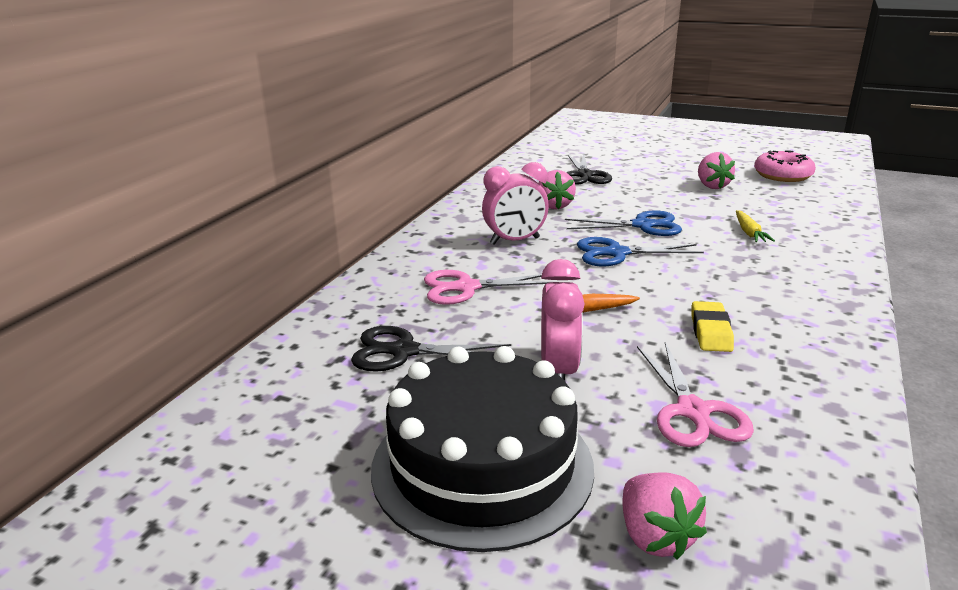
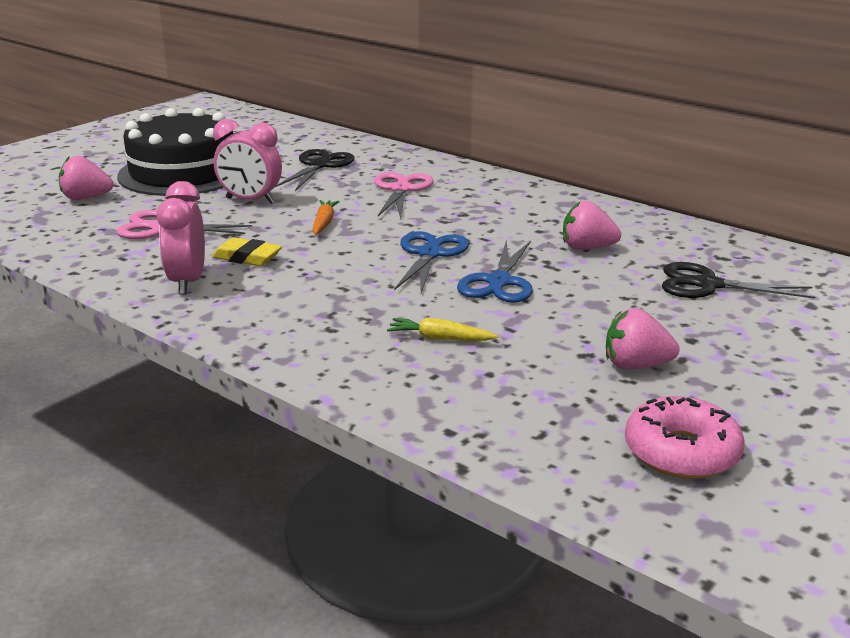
camera: 105 degrees right, 0 degrees up
pink clock [482,162,549,245] -> pink clock moved to [157,181,205,295]

